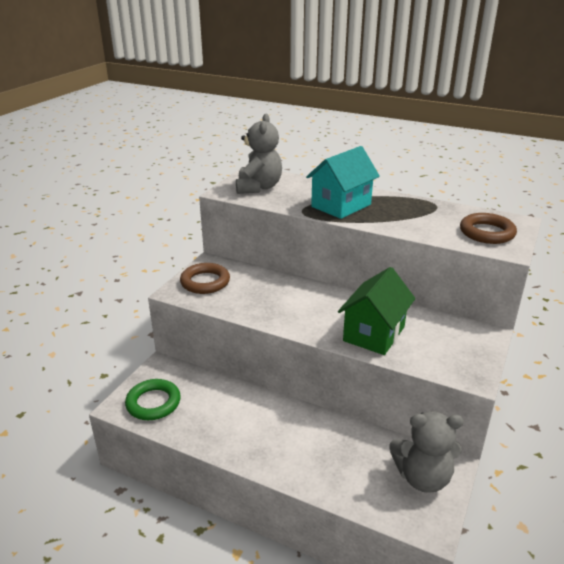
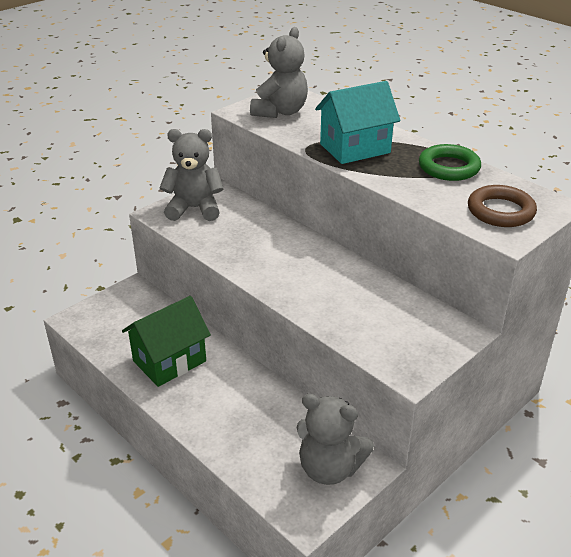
camera: 20 degrees right, 5 degrees up
green ring [125,379,181,420] -> green ring moved to [419,144,481,181]
brown ring [180,263,230,294] -> grey teddy bear [160,129,224,221]
green house [338,267,415,355] -> green house moved to [122,296,211,387]

